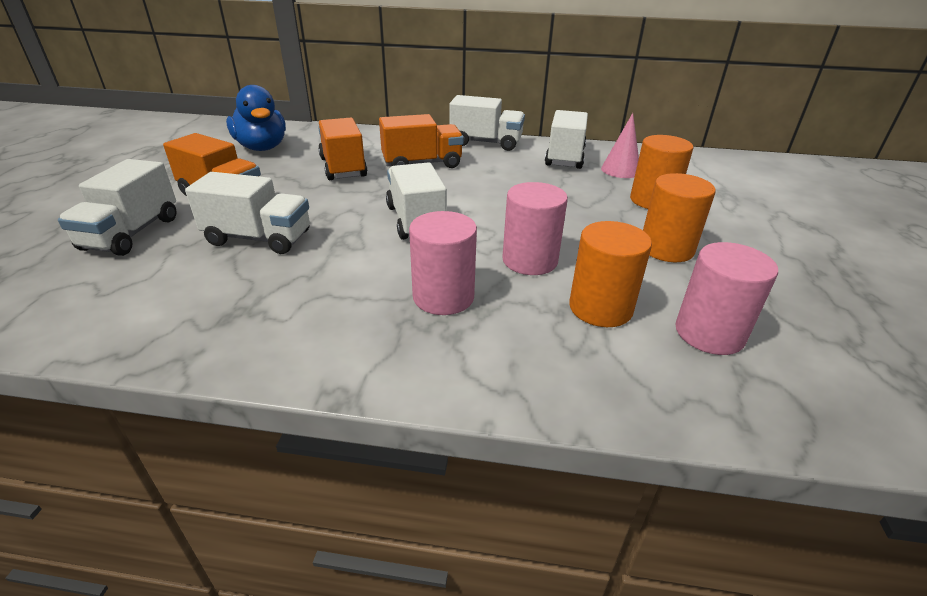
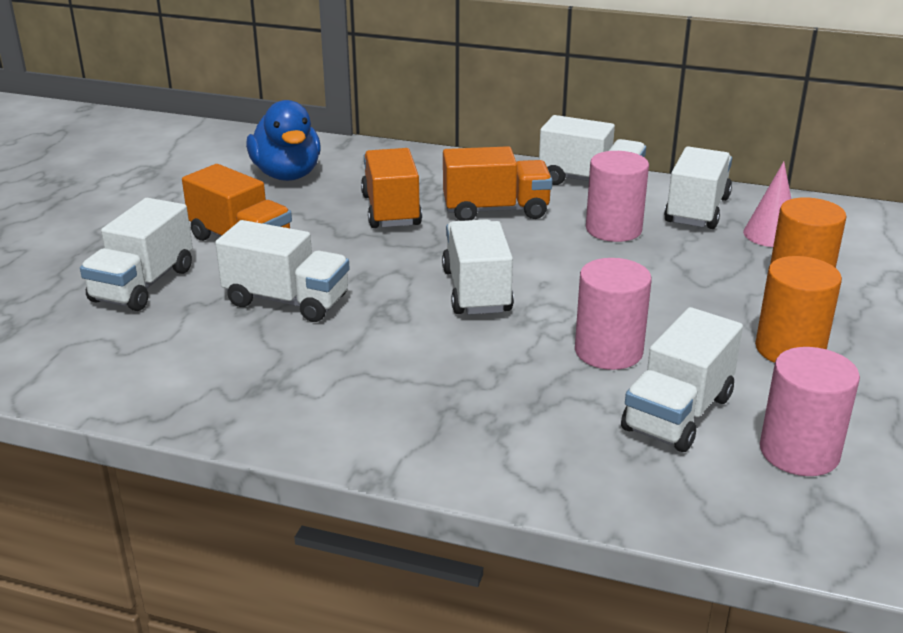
camera: 10 degrees right, 5 degrees down
pink cylinder [409,211,477,315] -> pink cylinder moved to [586,151,649,242]
orange cylinder [569,221,652,327] -> white truck [621,307,743,452]

